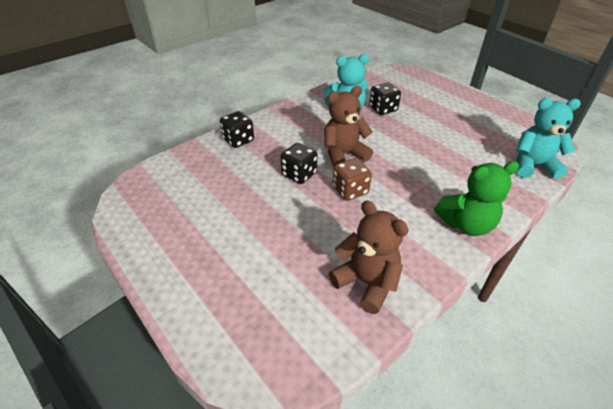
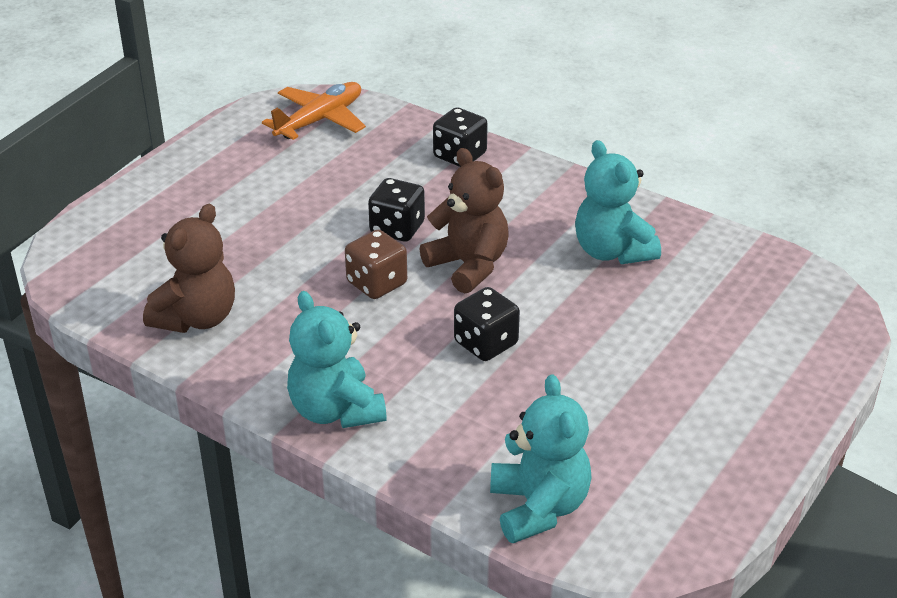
camera: 75 degrees right, 5 degrees down
black dice [369,83,401,115] -> black dice moved to [454,287,520,361]
green teddy bear [434,161,519,236] -> turquoise teddy bear [287,291,387,428]
none -> orange plane [262,82,366,140]

